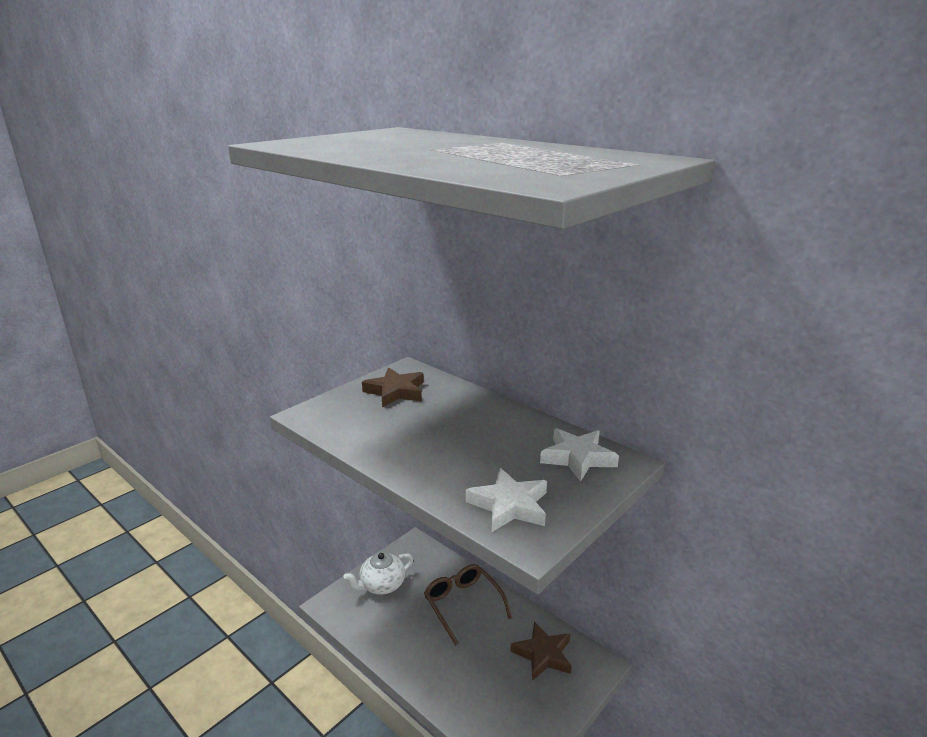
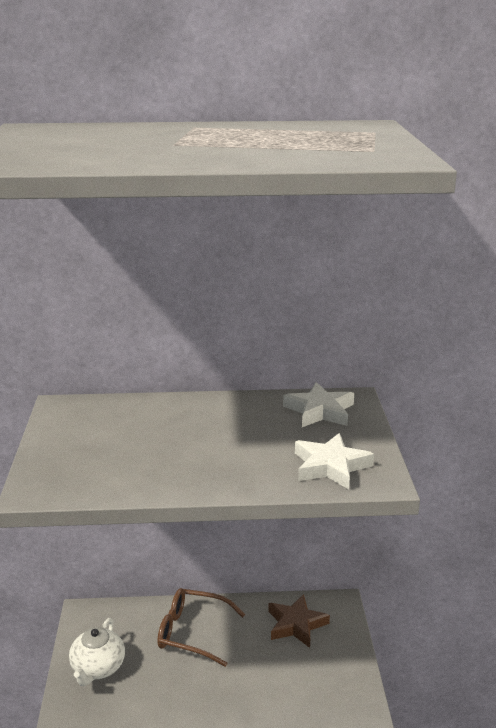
camera: 45 degrees left, 0 degrees up
brown star [362,367,424,407] -> none

